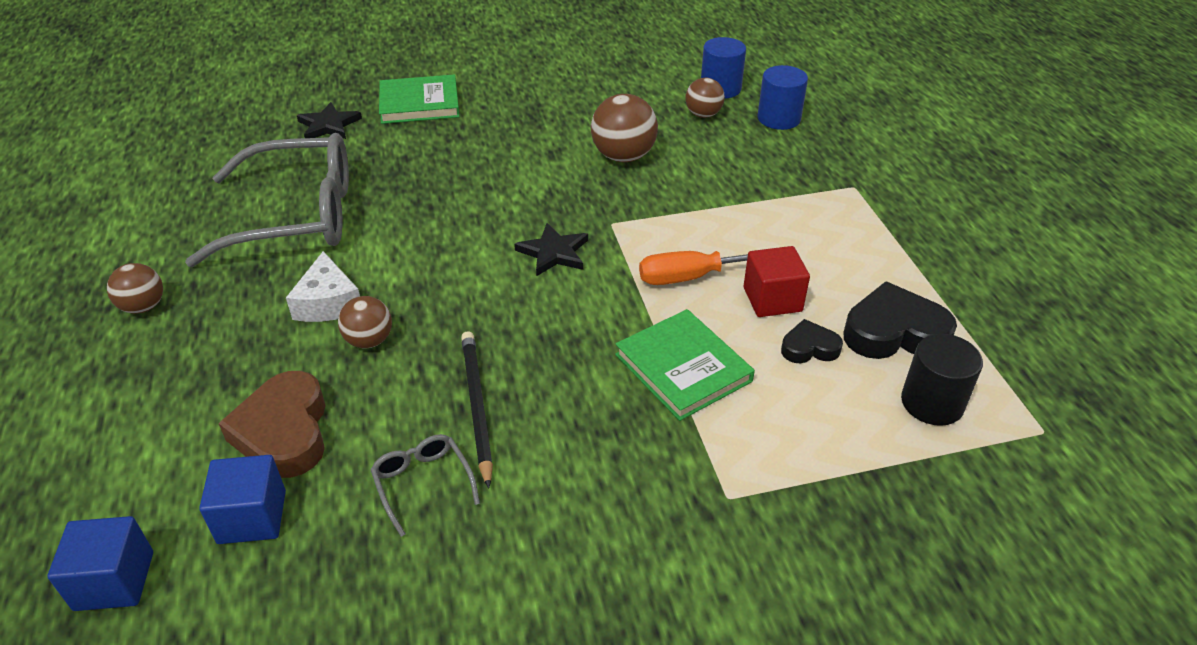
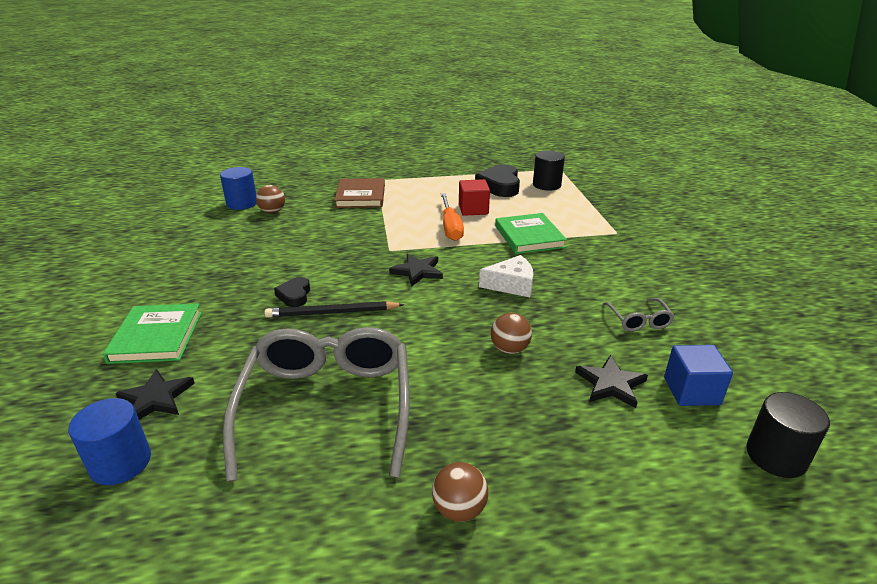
camera: 85 degrees left, 10 degrees down
blue cube [47,516,153,611] -> black cylinder [746,392,830,478]
brown heart [218,371,326,478] -> black star [575,355,648,408]
white cheese [286,251,360,322] -> white cheese moved to [479,255,533,297]
grey glasses [371,434,480,537] -> grey glasses turned 75 degrees counterclockwise [603,298,675,331]
black pencil [461,331,493,488] -> black pencil moved to [265,301,404,318]
brown ball [591,94,658,162] -> none
green book [615,309,755,421] -> green book turned 75 degrees counterclockwise [495,213,567,254]
blue cylinder [758,65,808,130] -> blue cylinder moved to [68,398,151,485]
black heart [781,319,843,363] -> black heart moved to [274,277,310,307]
none -> brown book [334,178,385,208]

